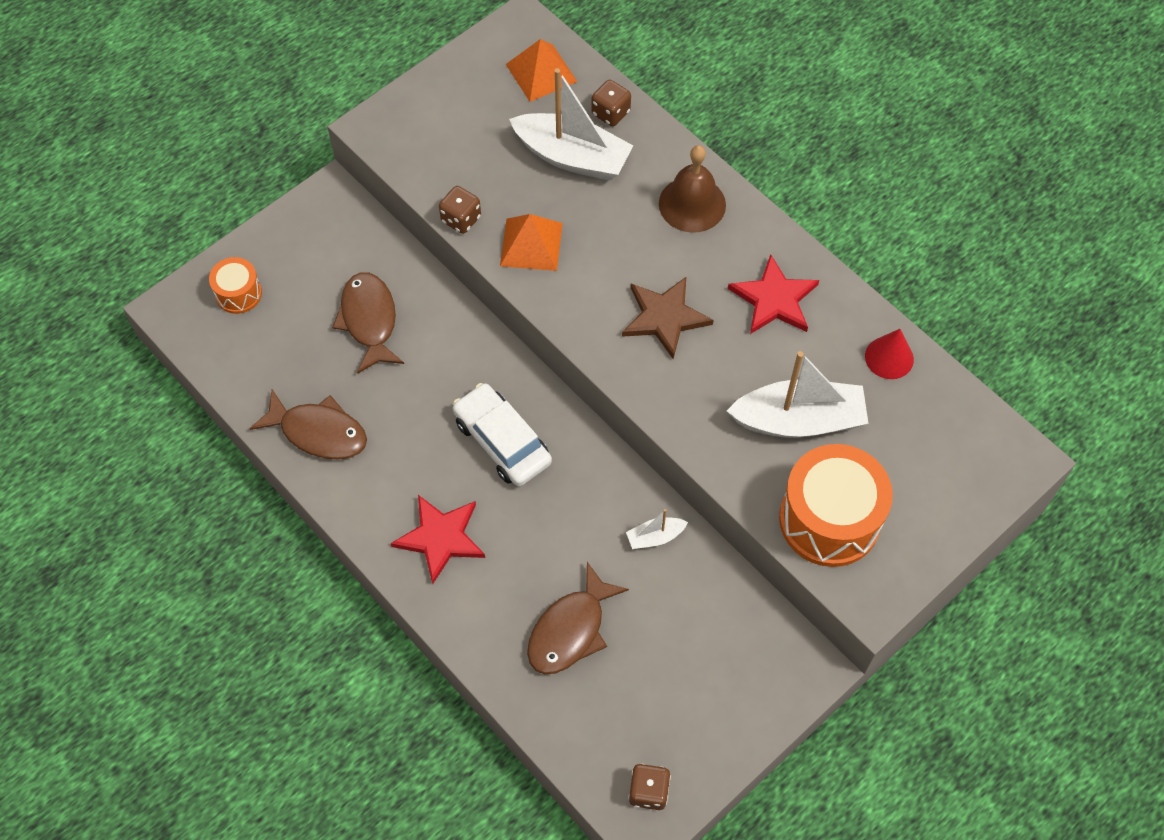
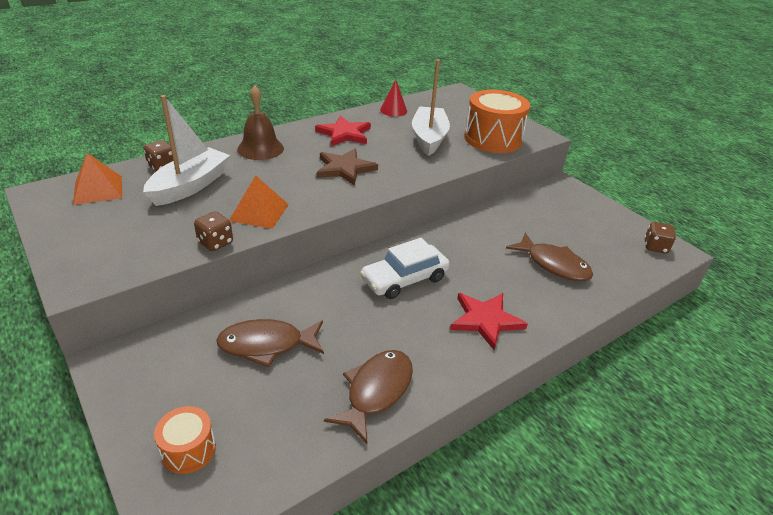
camera: 85 degrees left, 25 degrees down
white boat [626,509,688,549] -> none

